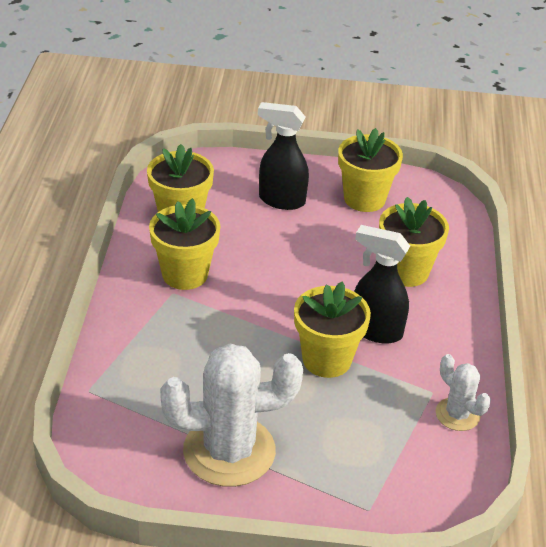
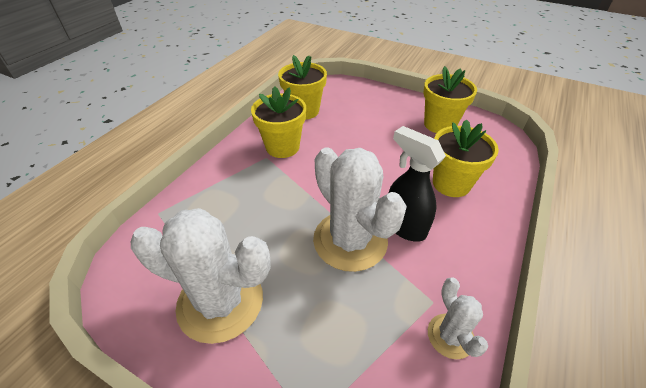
camera: 25 degrees right, 5 degrees up
black spray bottle [258,102,309,210] -> none
yellow flower pot [294,281,371,378] -> white cactus [313,147,407,272]

